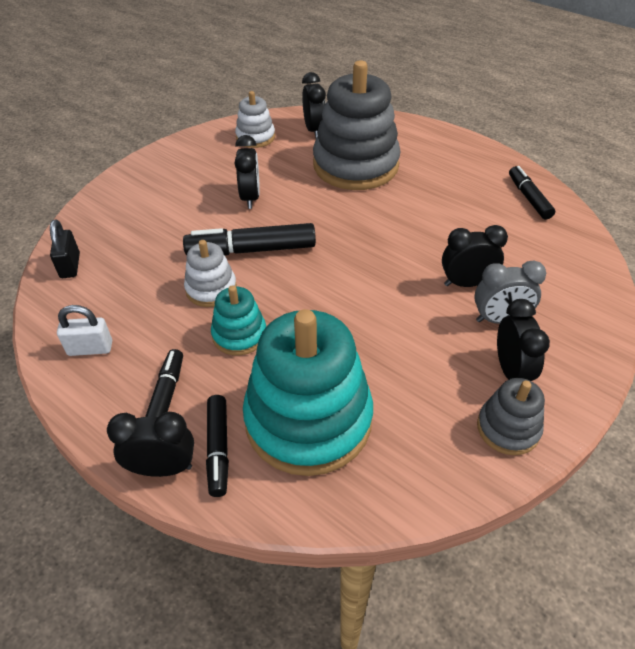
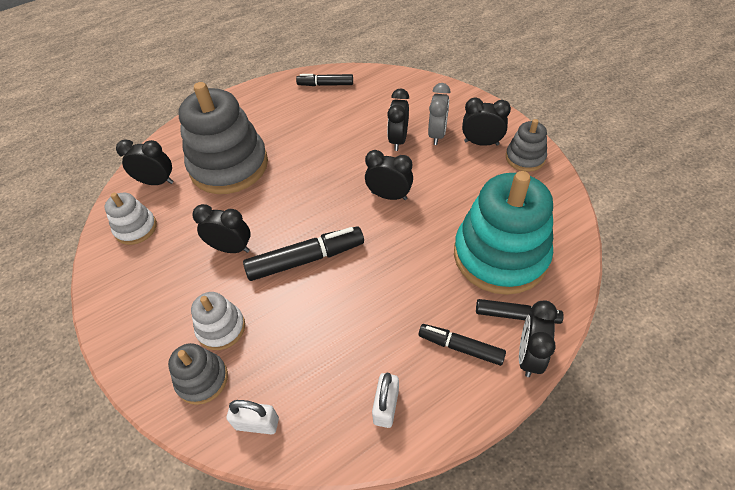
camera: 70 degrees left, 5 degrees up
black padlock [50,219,80,278] -> white padlock [227,400,279,434]
black marker [183,223,316,256] -> black marker turned 120 degrees counterclockwise [243,226,364,281]
white stacking toy [184,240,237,307] -> white stacking toy moved to [191,292,245,350]
turquoise stacking toy [211,285,266,356] -> none
none -> grey stacking toy [168,343,228,405]
none -> black clock [365,150,413,200]

